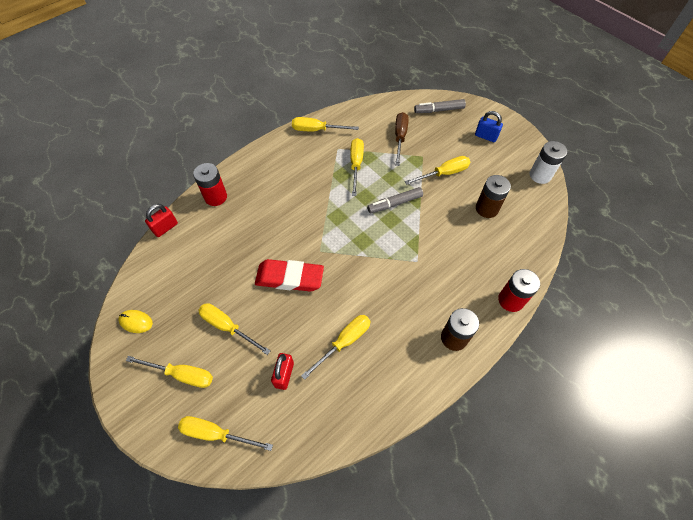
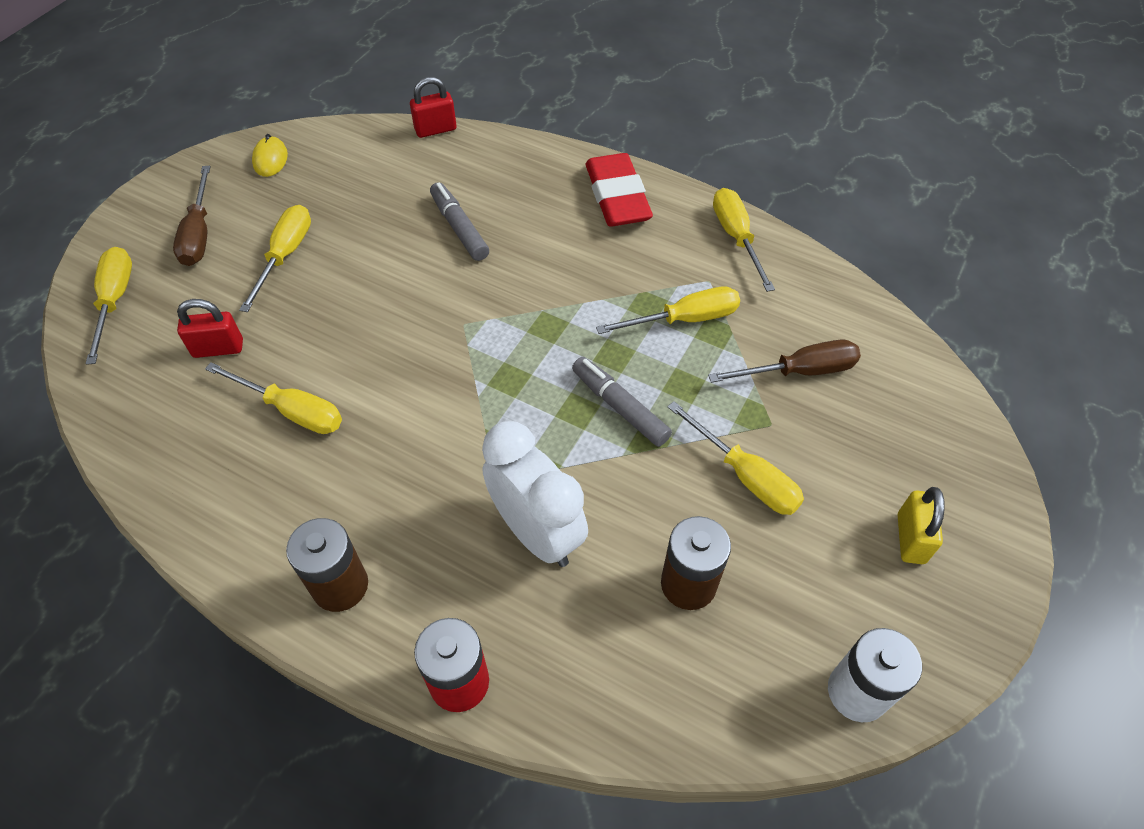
camera: 70 degrees right, 5 degrees down
yellow screwdriver [126,356,213,388] -> brown screwdriver [173,166,211,266]
red padlock [145,204,178,237] -> red padlock turned 45 degrees counterclockwise [410,77,456,138]
red battery [193,163,227,206] -> none
red eraser [255,259,324,292] -> red eraser moved to [585,153,653,226]
grey marker [414,99,466,113] -> grey marker moved to [430,182,489,261]
blue padlock [475,111,503,142] -> yellow padlock [898,487,945,564]
none -> white clock [482,421,588,567]

